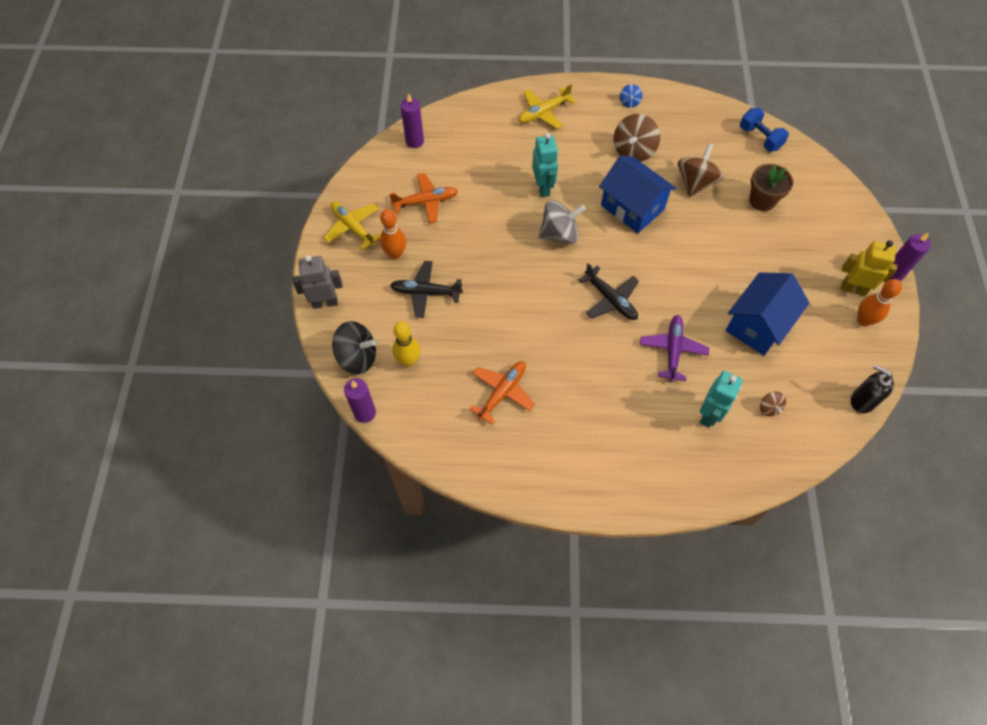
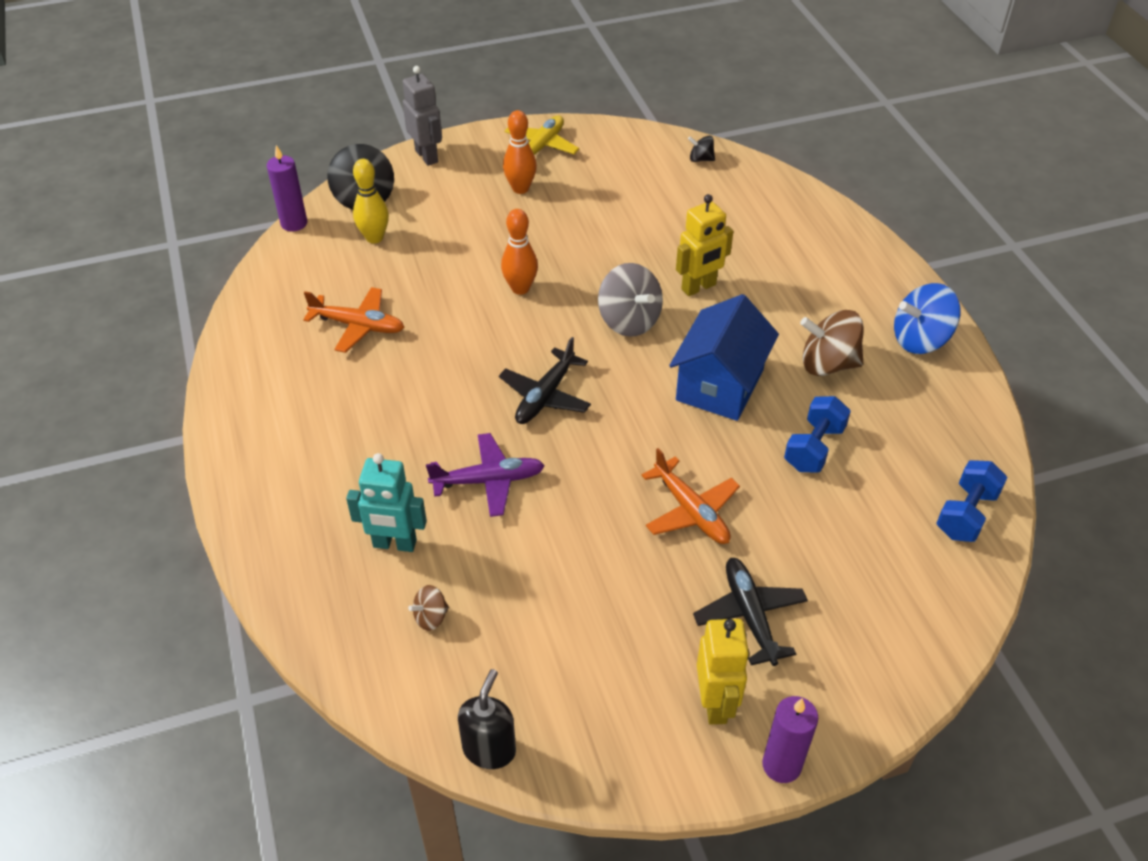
camera: 70 degrees right, 15 degrees down
orange plane [389,173,458,223] -> orange plane moved to [641,448,740,544]
black plane [390,261,463,318] -> black plane moved to [693,558,808,666]
purple candle [400,93,424,148] -> black spinning top [688,136,715,162]
yellow plane [518,84,576,129] -> none
turquoise robot [532,133,558,197] -> yellow robot [676,194,733,296]
blue spinning top [620,84,642,108] -> blue spinning top [894,283,961,354], size x1.99
brown spinning top [678,143,724,197] -> blue dumbbell [784,396,851,473]
blue house [725,272,809,355] -> none
brown flower pot [749,164,793,211] -> none
orange bowling pin [857,279,902,326] -> orange bowling pin moved to [501,209,538,295]

